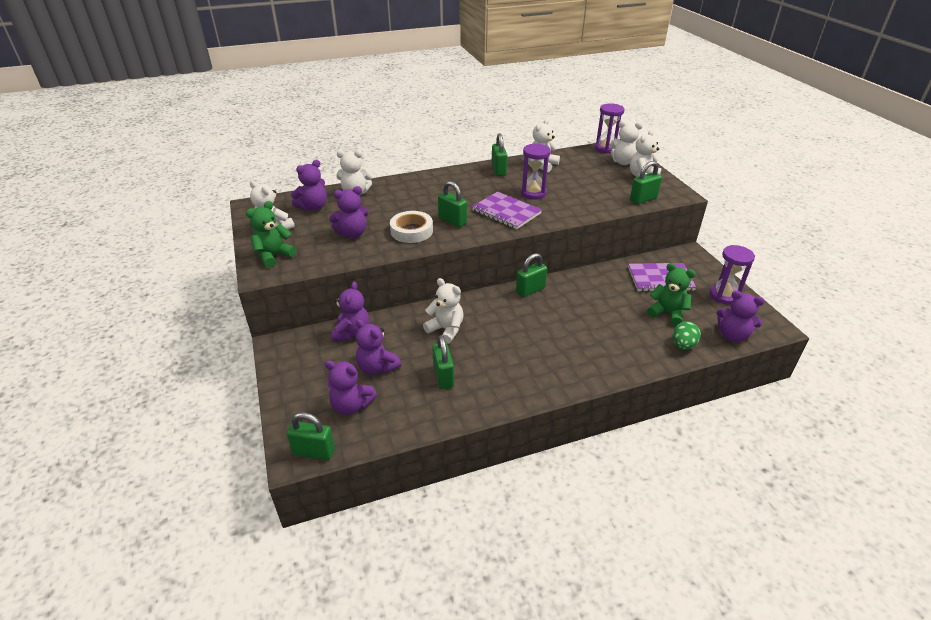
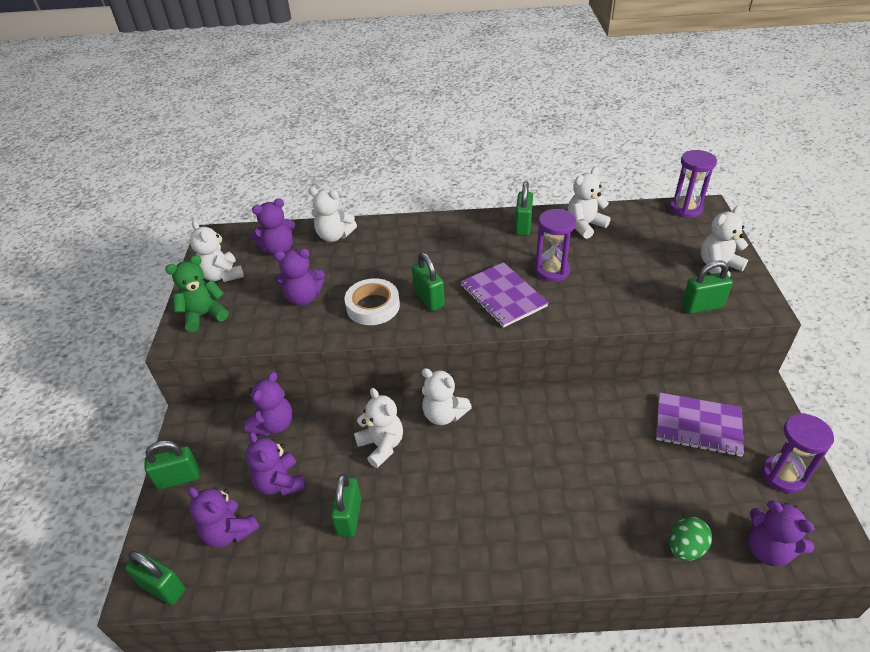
camera: 20 degrees right, 5 degrees up
green padlock [516,253,547,297] -> green padlock moved to [144,440,199,490]
white teddy bear [609,121,643,165] -> white teddy bear moved to [422,368,472,425]
green teddy bear [647,263,696,326] -> none

